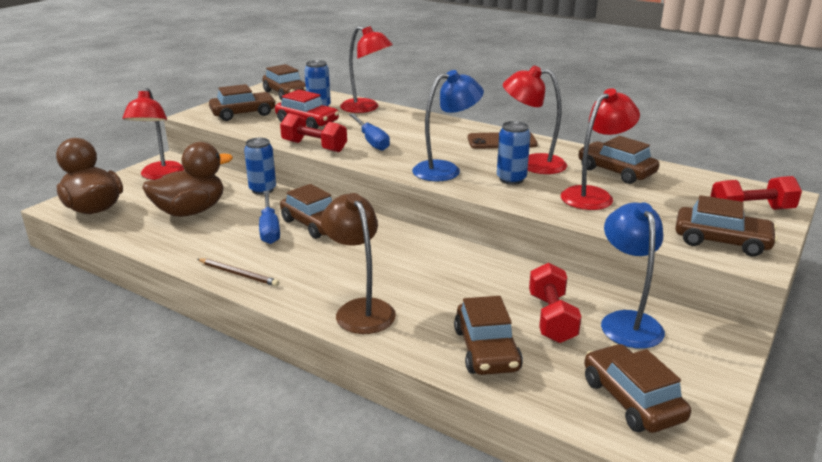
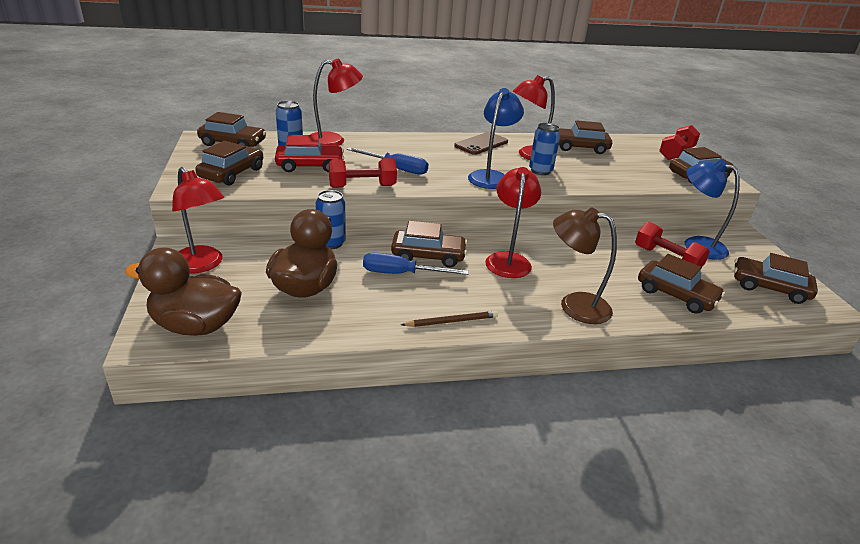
camera: 45 degrees left, 5 degrees up
blue screwdriver [259,191,280,244] -> blue screwdriver turned 150 degrees clockwise [363,252,469,275]
red lamp [561,88,640,210] -> red lamp moved to [485,167,541,278]

